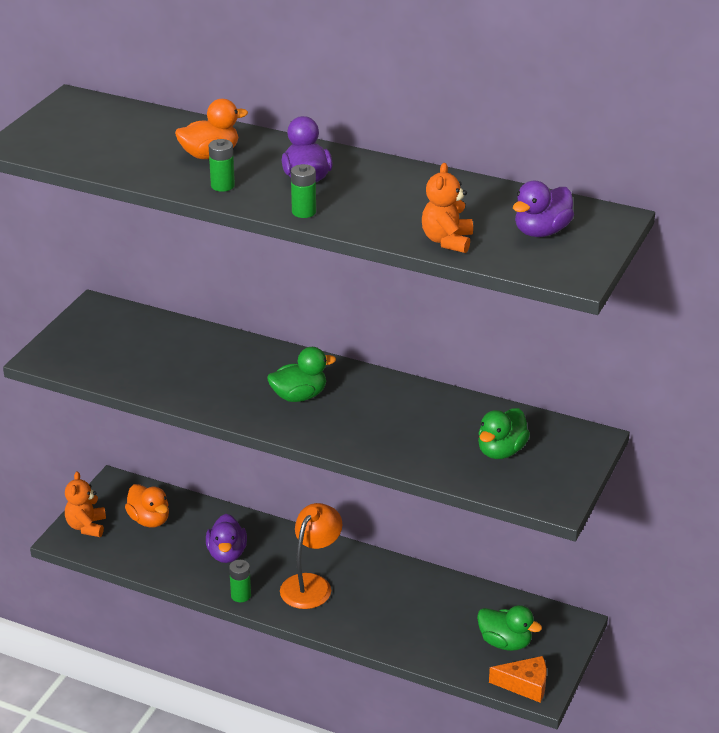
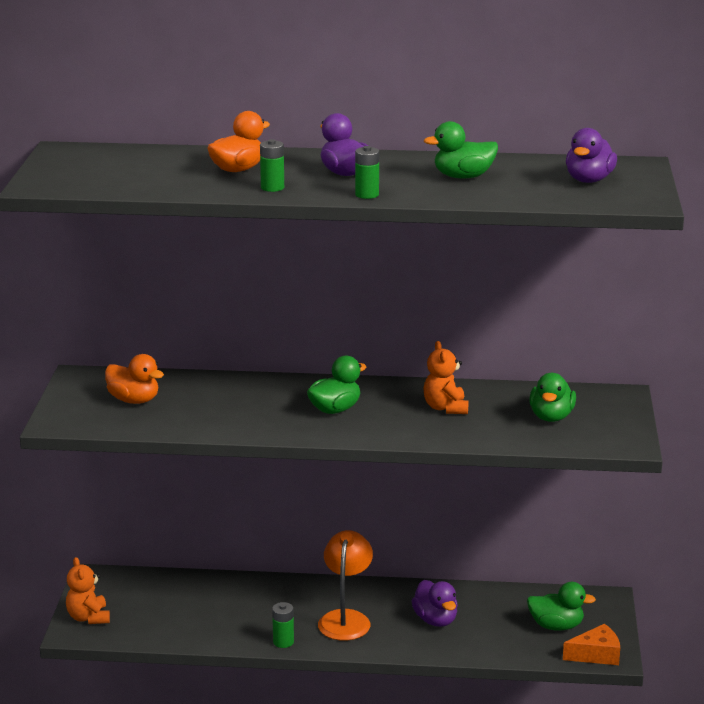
camera: 20 degrees left, 10 degrees down
orange duck [125,484,169,528] -> orange duck moved to [105,354,164,404]
purple duck [206,514,247,563] -> purple duck moved to [411,580,458,627]
orange teddy bear [422,163,473,253] -> orange teddy bear moved to [423,341,469,414]
none -> green duck [424,121,498,179]

